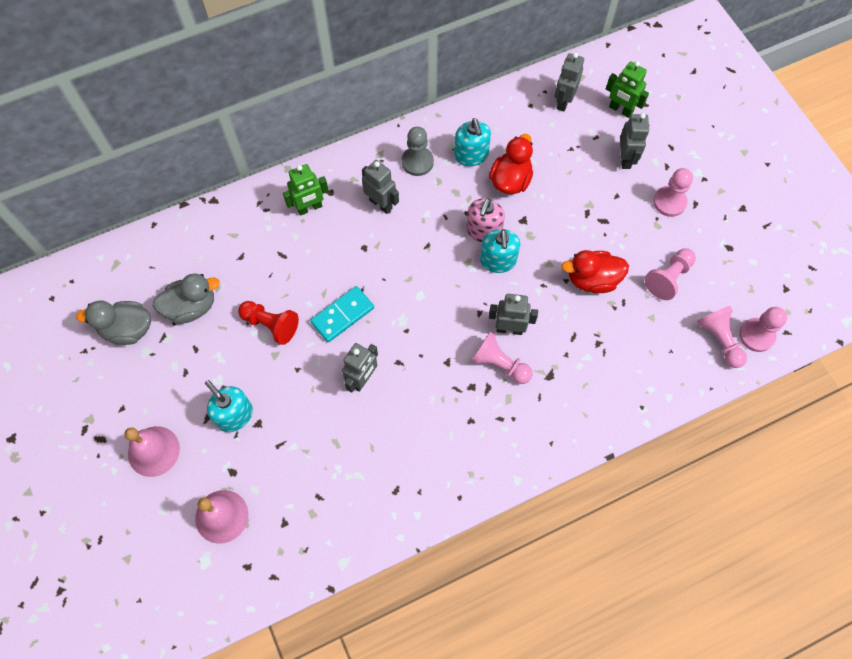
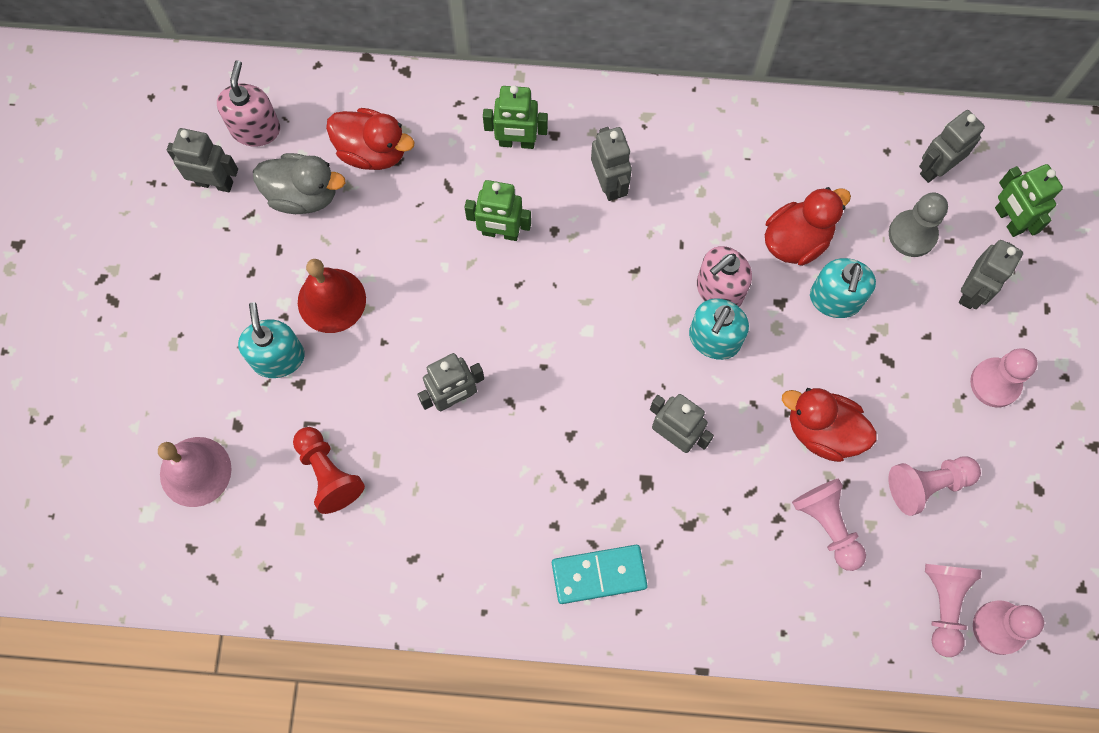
camera: 30 degrees right, 5 degrees up
grey duck [76,300,151,345] -> grey robot [167,128,238,192]
pink bell [124,426,180,477] -> none
red pawn [238,301,299,345] -> red pawn moved to [293,427,365,514]
turquoise domino [310,286,374,342] -> turquoise domino moved to [552,545,648,604]
grey pawn [402,127,434,176] -> grey pawn moved to [889,193,948,257]
turquoise soap dispenser [454,118,491,166] -> turquoise soap dispenser moved to [810,258,876,318]
pink pawn [471,332,533,384] -> pink pawn moved to [792,479,866,571]
none -> pink soap dispenser [217,60,280,146]
none -> red bell [298,259,366,333]
none -> red duck [326,108,414,170]
none -> green robot [465,180,531,241]

